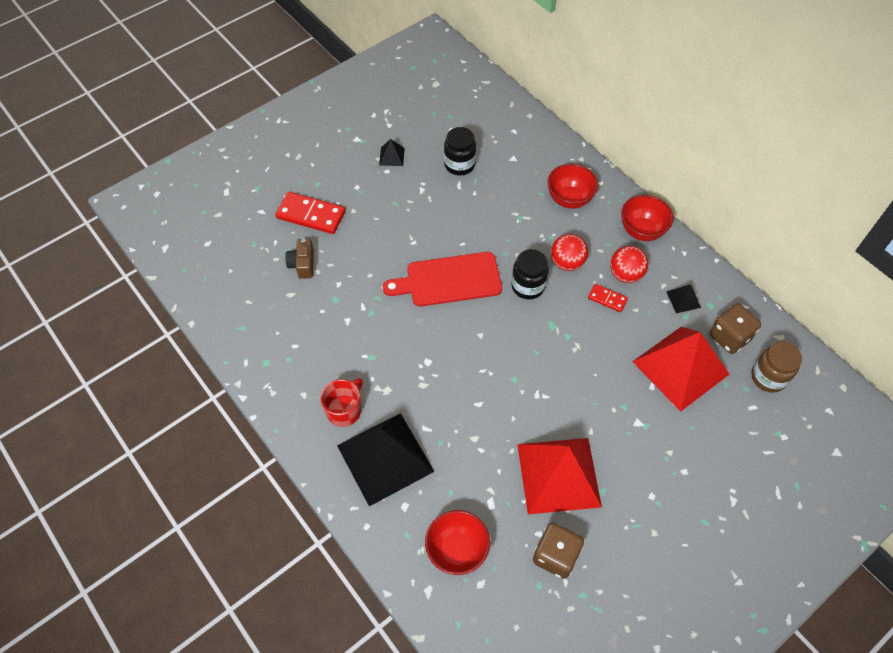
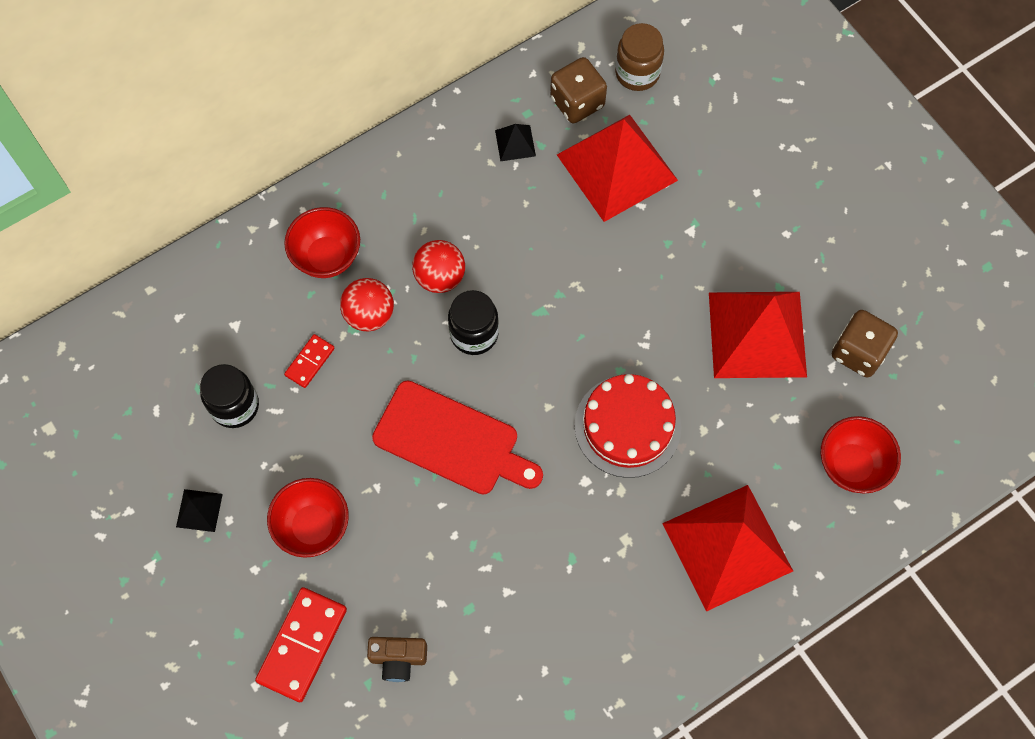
camera: 85 degrees left, 10 degrees up
red mug [321,378,363,427] -> none
black pyramid [337,413,435,506] -> red pyramid [662,485,793,612]
red cutting board [383,252,502,307] -> red cutting board turned 60 degrees counterclockwise [372,380,543,495]
red domino [588,284,628,312] -> red domino moved to [284,334,335,388]
red ball [610,246,648,283] -> red ball moved to [340,278,394,331]
red bowl [621,195,673,241] -> red bowl moved to [267,478,349,558]
none -> red cake [574,374,681,478]

